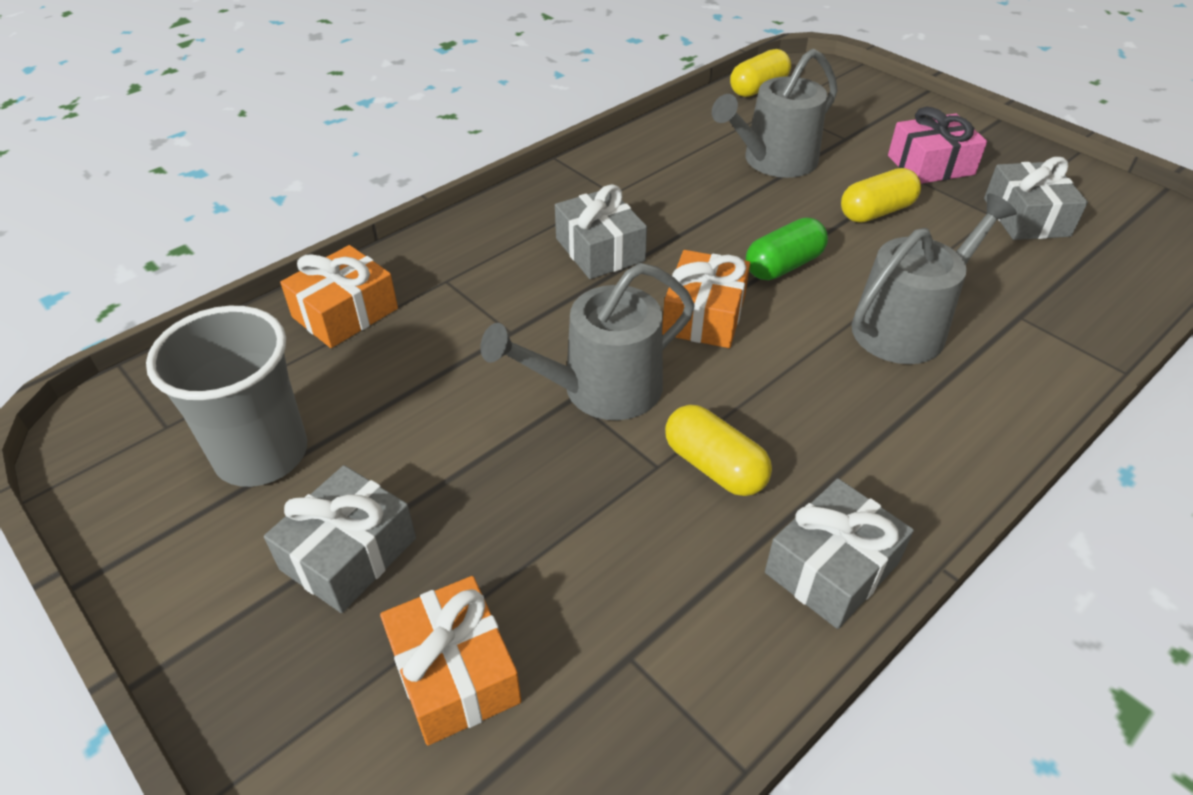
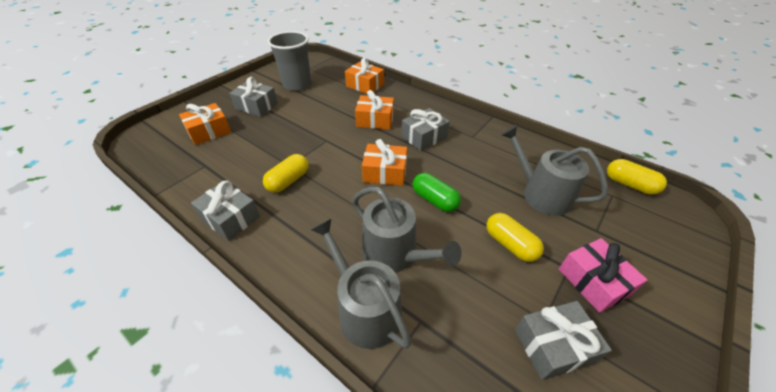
camera: 80 degrees right, 0 degrees up
grey watering can [481,263,695,420] -> grey watering can moved to [311,219,412,349]
none -> orange gift [355,90,394,130]

